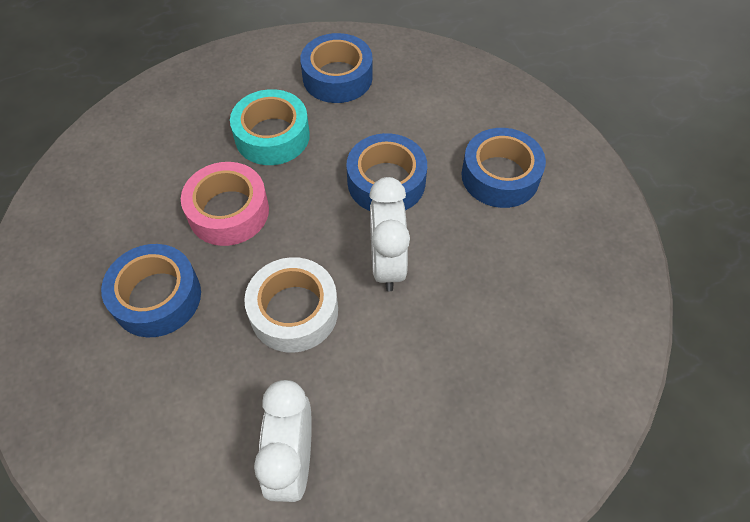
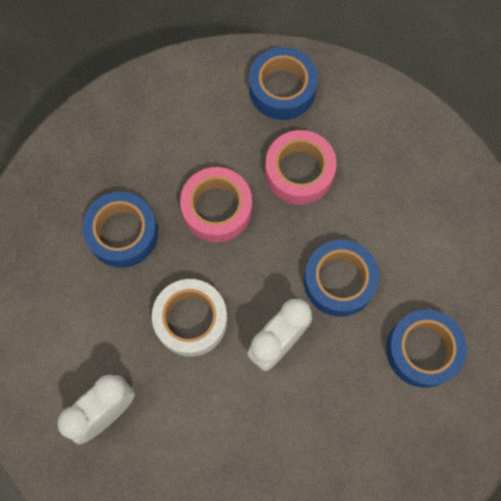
camera: 45 degrees right, 15 degrees up
turquoise tape [230,89,310,165] -> pink tape [265,130,337,205]
blue tape [300,33,373,103] -> blue tape moved to [249,47,318,120]

